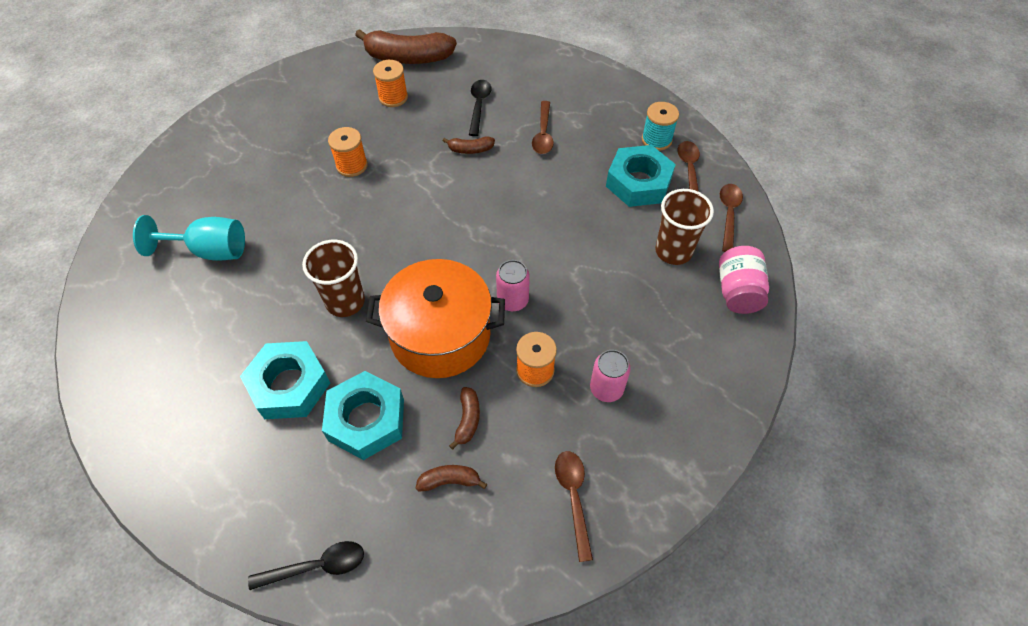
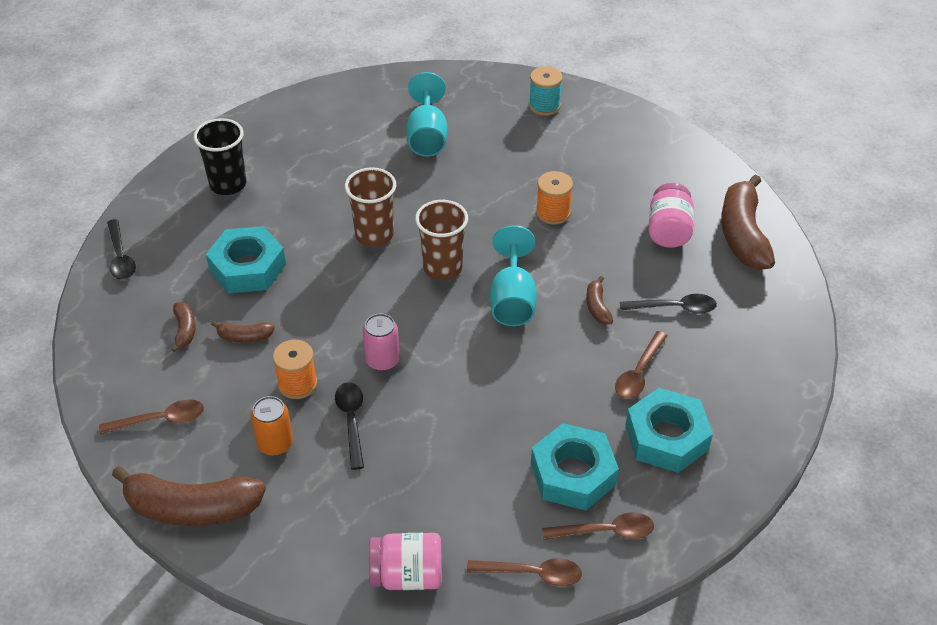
camera: 85 degrees right, 10 degrees down
turquoise nut [240,341,330,419] -> turquoise nut moved to [626,388,713,473]
orange pot [366,259,505,378] -> none
orange spool [373,60,408,107] -> pink jar [648,183,694,248]
brown spoon [532,101,554,154] -> brown spoon turned 60 degrees counterclockwise [615,331,667,399]
pink can [590,350,631,402] -> orange can [251,396,293,456]
turquoise spool [642,102,679,151] -> turquoise spool moved to [529,66,563,116]
brown cup [655,189,714,265] -> brown cup moved to [415,200,468,280]
none -> brown banana [112,466,266,526]
none -> black cup [194,118,246,195]
none -> black spoon [335,382,364,470]
none -> turquoise goblet [490,225,537,326]

